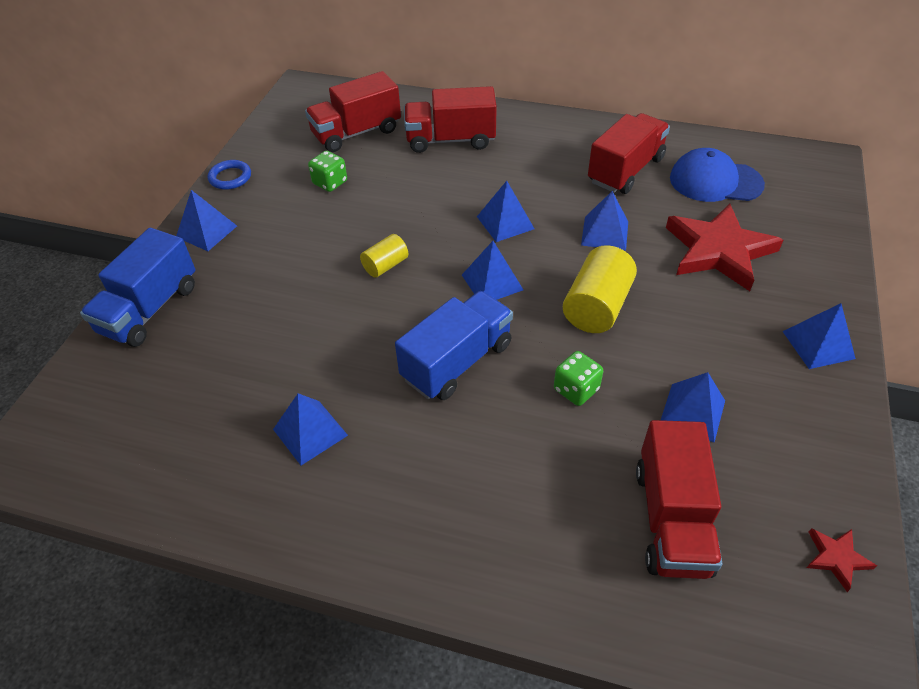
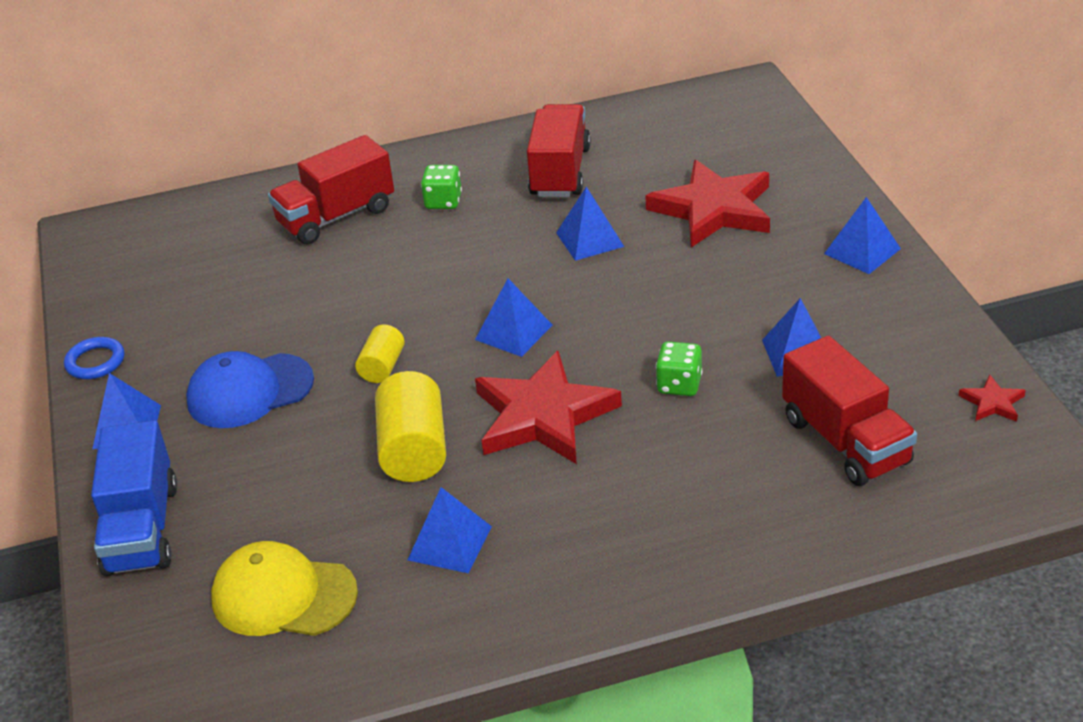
camera: 30 degrees left, 10 degrees down
red truck [305,71,401,152] -> none
green dice [308,151,347,192] -> green dice moved to [421,165,462,209]
blue truck [395,291,513,400] -> red star [475,351,622,464]
blue pyramid [477,181,534,242] -> none
yellow cylinder [563,245,637,333] -> yellow cylinder moved to [375,371,446,482]
blue cap [670,148,765,202] -> blue cap moved to [186,351,314,428]
none -> yellow cap [211,541,358,636]

